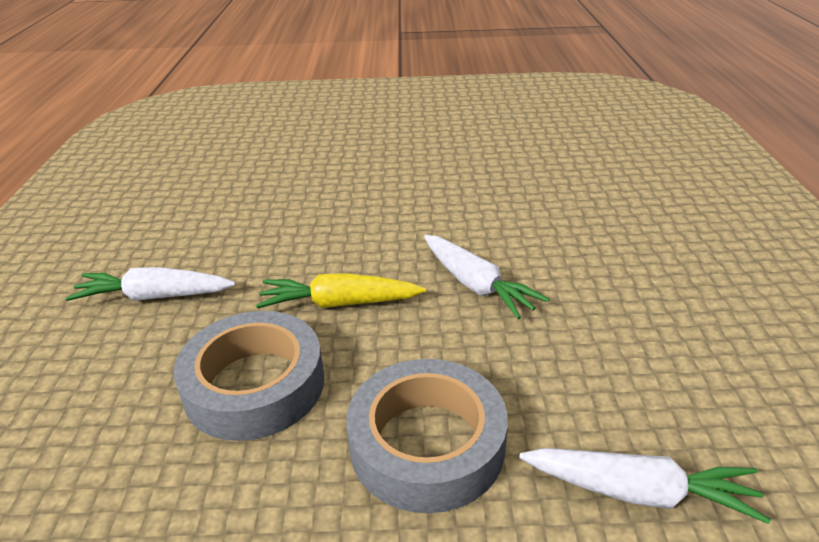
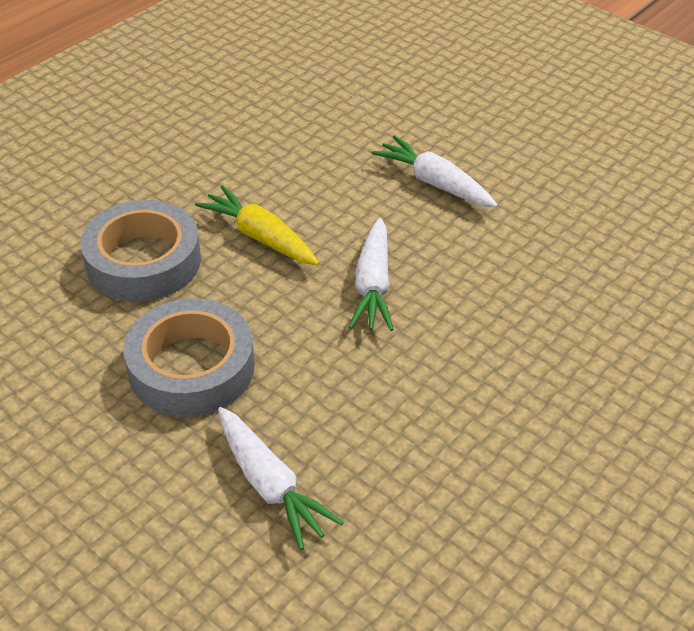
camera: 40 degrees right, 10 degrees up
white carrot [66,267,236,301] -> white carrot moved to [371,135,498,207]

